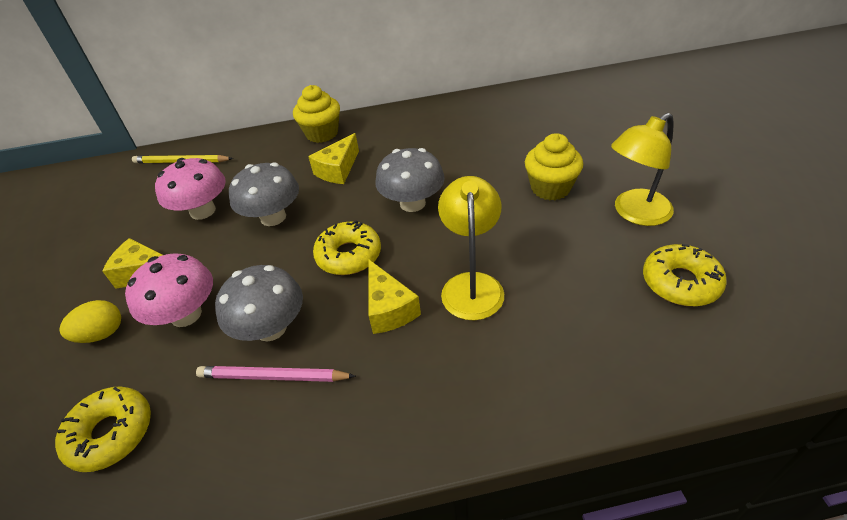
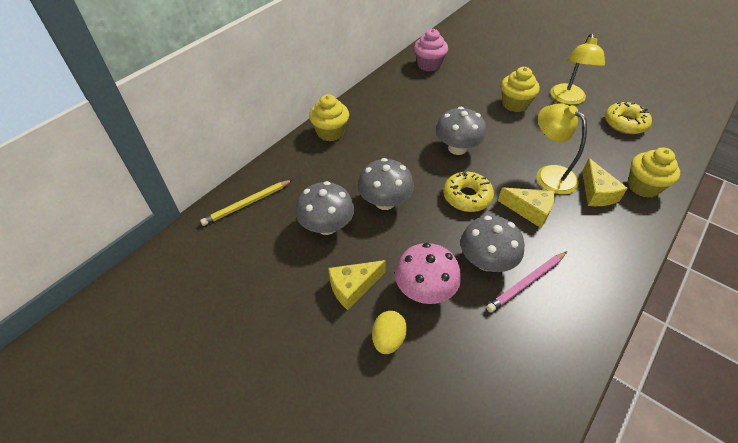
camera: 45 degrees left, 5 degrees up
yellow donut [55,386,151,472] -> none
pink mushroom [155,158,226,220] -> grey mushroom [295,181,354,235]
yellow cheese [308,133,359,184] -> yellow cheese moved to [582,158,628,206]
none -> pink cupcake [414,29,448,72]
none -> yellow cupcake [628,147,680,198]

